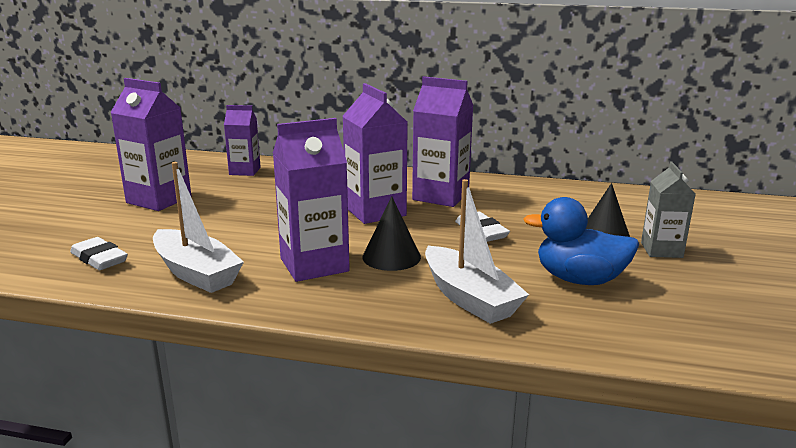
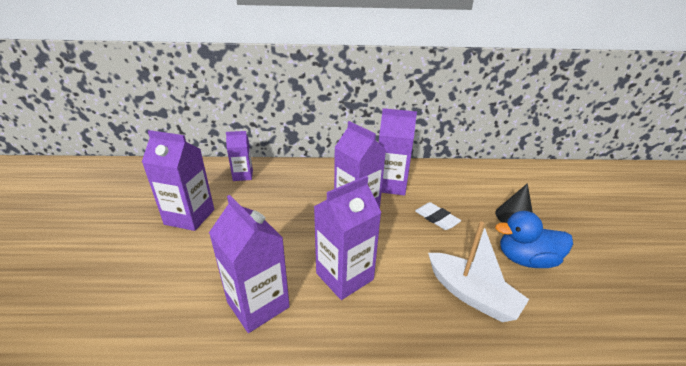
camera: 15 degrees left, 10 degrees up
white eraser [70,237,128,270] -> none
white boat [153,162,244,293] -> purple carton [209,195,290,333]
black cone [362,196,421,271] -> none
grey carton [641,162,696,258] -> none

